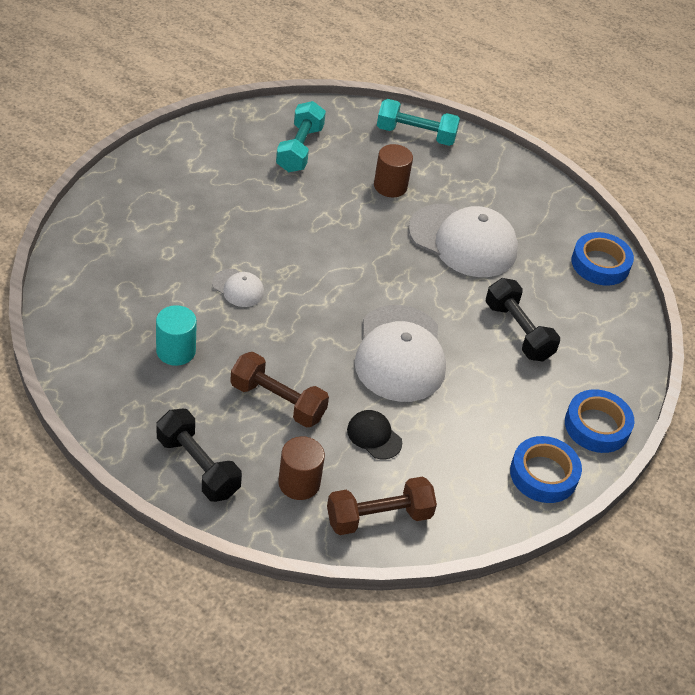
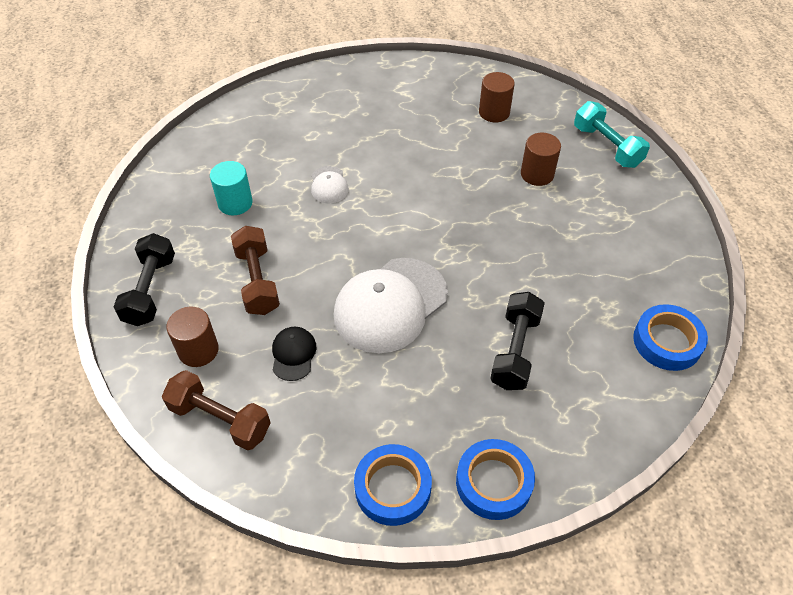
camera: 50 degrees right, 5 degrees up
turquoise dumbbell [276,101,326,172] -> brown cylinder [479,72,515,122]
white cap [409,204,518,277] -> none

